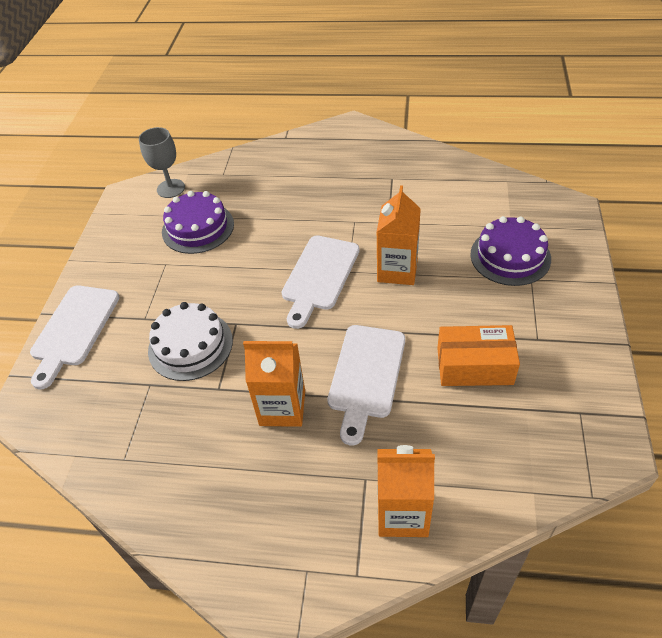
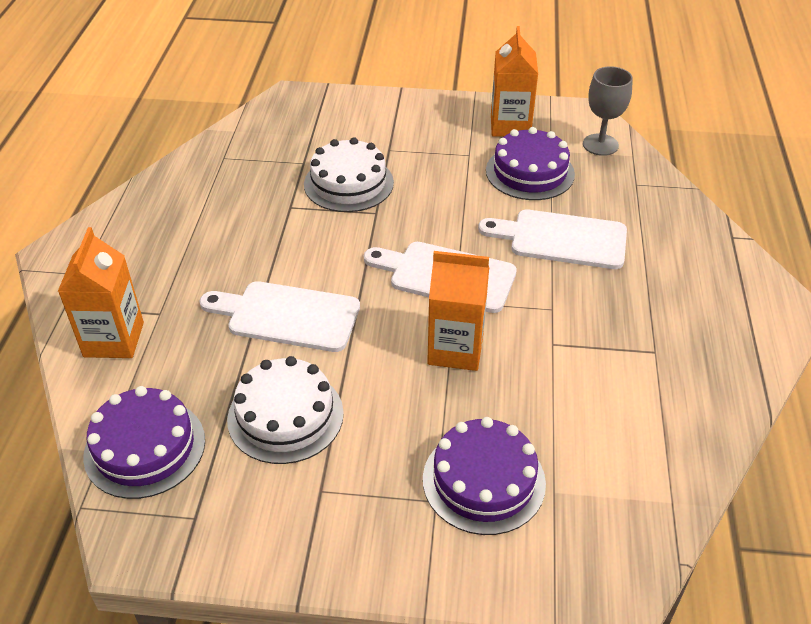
camera: 85 degrees right, 5 degrees down
white cutting board [30,285,120,389] -> white cutting board moved to [478,210,627,269]
orange carton [243,341,305,427] -> orange carton moved to [491,26,538,137]
orange box [437,325,520,386] -> white cake [227,356,344,464]
none -> purple cake [83,386,205,499]

